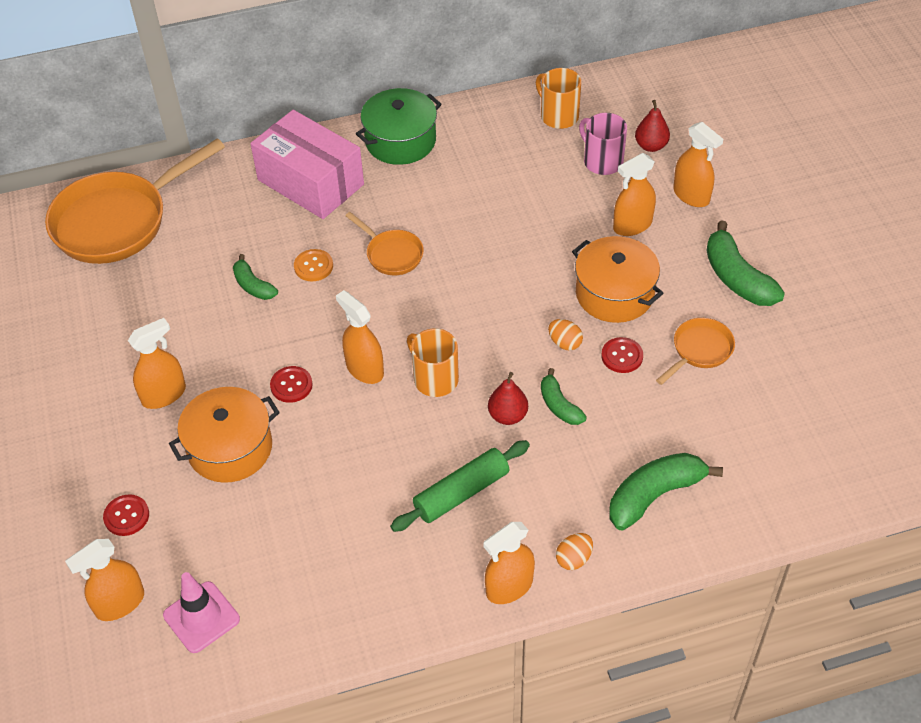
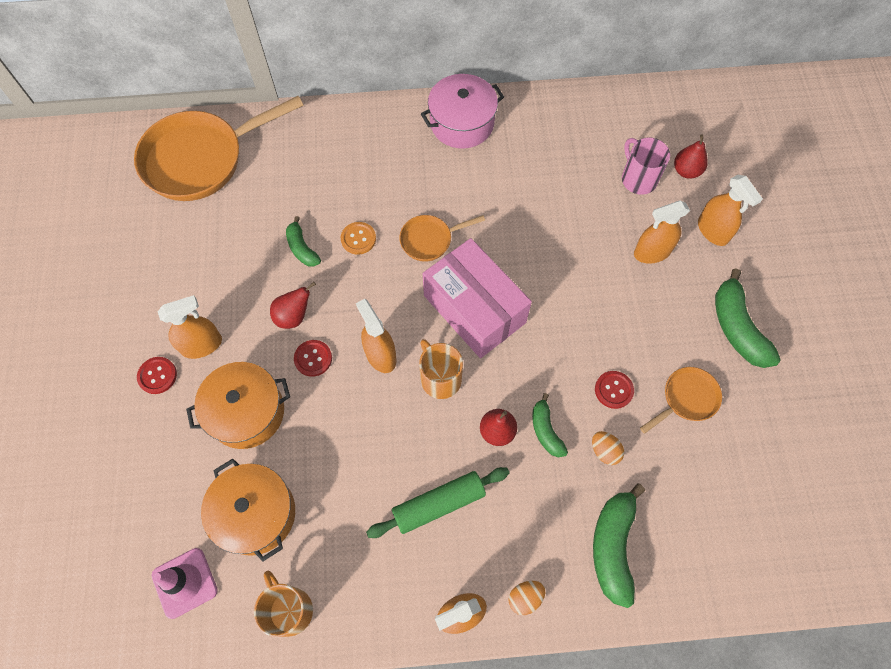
camera: 10 degrees right, 15 degrees up
orange spray bottle [65,539,144,621] -> none
red button [103,494,149,536] -> red button moved to [137,357,177,394]
pink box [250,110,364,219] -> pink box moved to [423,238,532,358]
orange pan [345,212,424,275] -> orange pan turned 105 degrees clockwise [399,215,485,262]
green pot [356,88,442,165] -> pink pot [421,74,504,149]
orange mug [536,68,581,129] -> orange mug moved to [254,570,313,637]
orange egg [548,319,583,351] -> orange egg moved to [592,431,624,465]
orange pot [572,236,663,323] -> orange pot moved to [201,459,295,561]
green banana [609,453,723,530] -> green banana turned 60 degrees counterclockwise [593,483,645,608]
none -> red pear [270,282,316,329]

